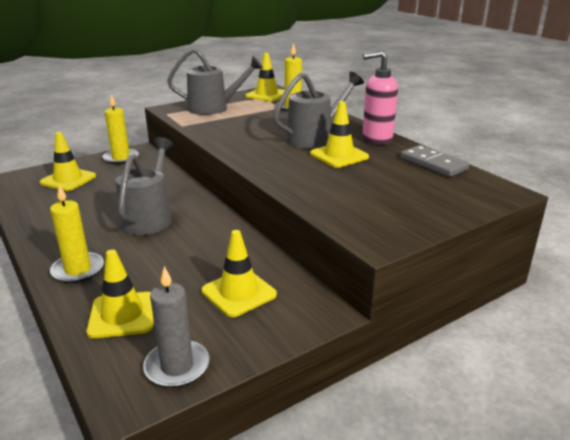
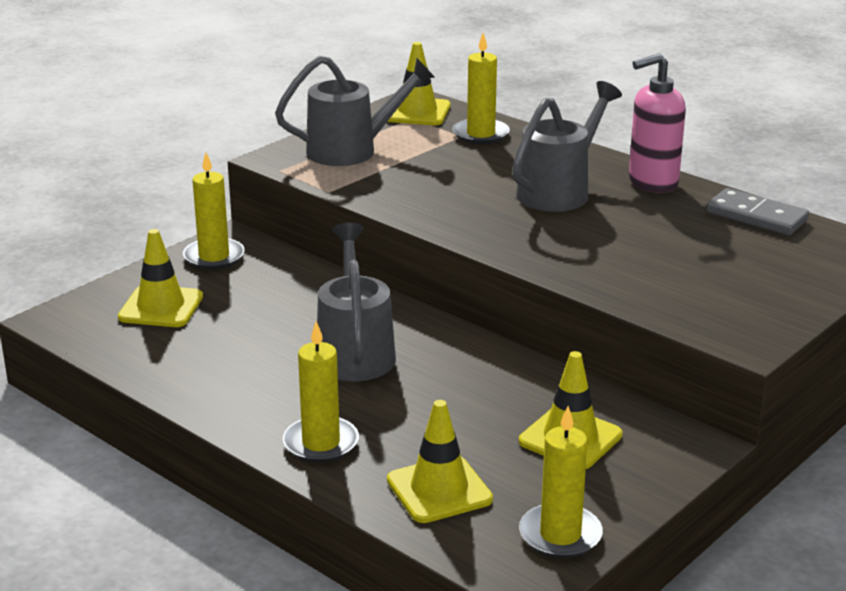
camera: 15 degrees left, 0 degrees up
grey candle [143,266,209,388] -> yellow candle [519,406,603,558]
yellow traffic cone [310,101,369,168] -> none

